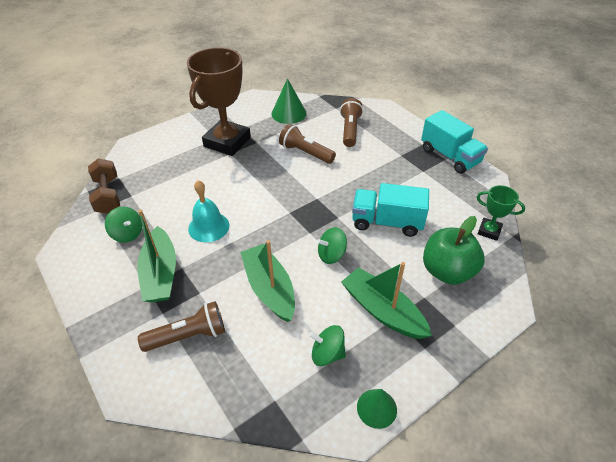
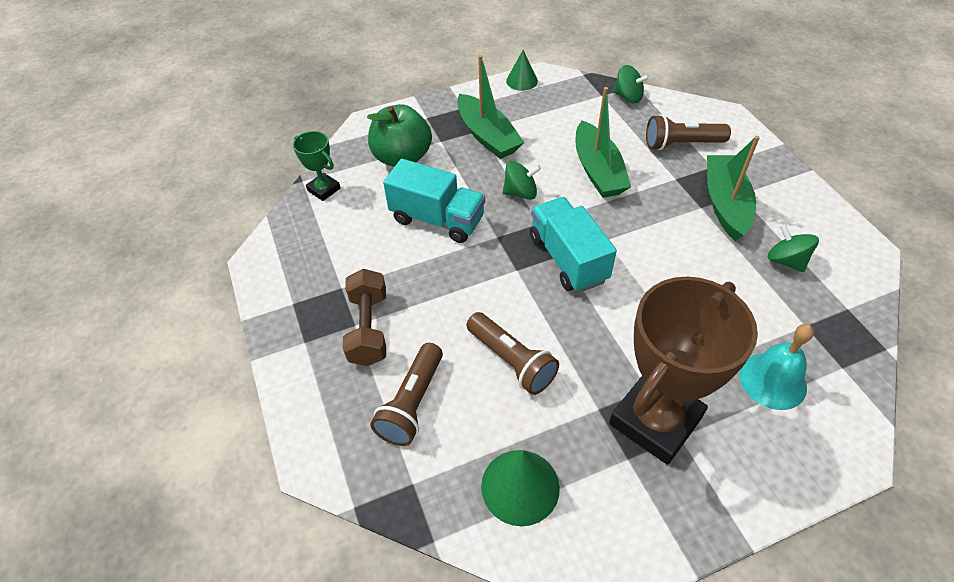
camera: 165 degrees left, 5 degrees up
brown dumbbell [88,158,120,214] -> brown dumbbell moved to [343,269,386,366]
turquoise bell [188,180,230,242] -> turquoise bell moved to [739,324,814,410]
green spinning top [309,325,346,366] -> green spinning top moved to [613,65,649,103]
turquoise truck [421,110,488,174] -> turquoise truck moved to [530,197,617,293]

